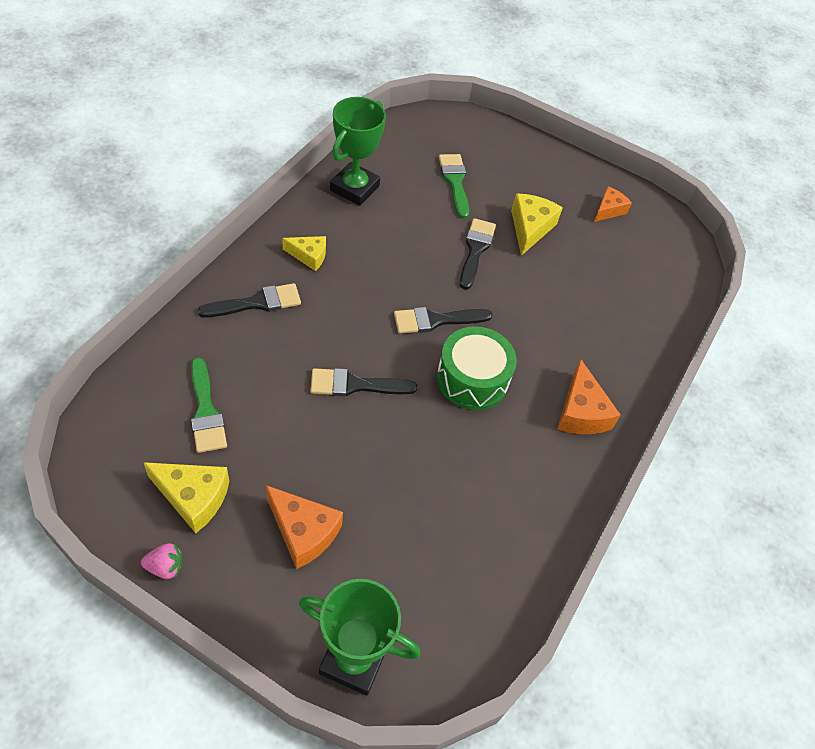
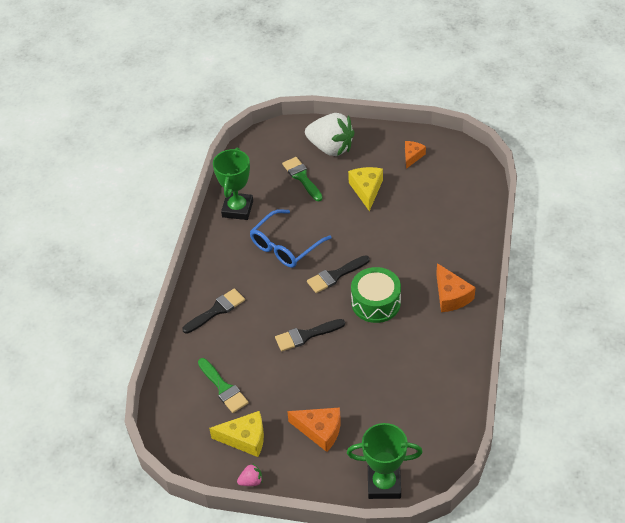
camera: 10 degrees left, 5 degrees down
yellow cheese [282,236,326,271] -> none
black brush [460,218,496,290] -> none
none -> blue glasses [250,209,331,268]
none -> white strawberry [305,113,355,156]

